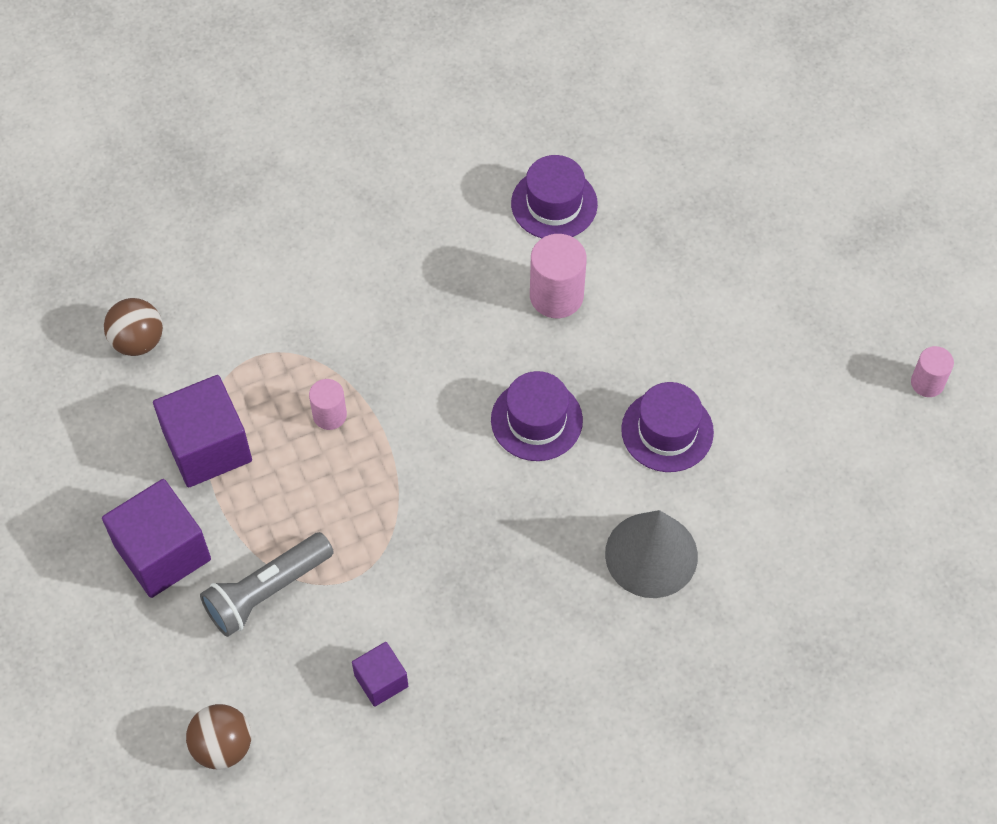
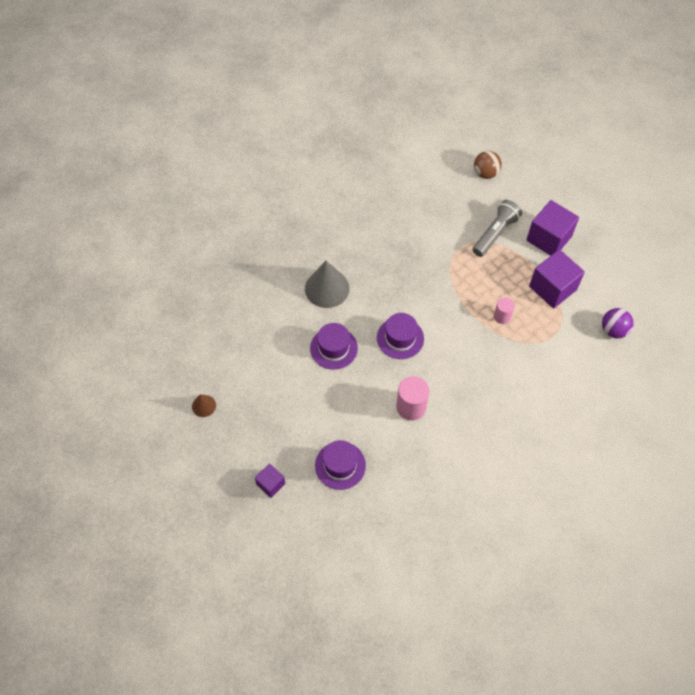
camera: 165 degrees right, 0 degrees up
brown ball [104,298,163,356] -> purple ball [602,308,634,338]
purple cube [352,642,408,707] -> purple cube moved to [255,463,285,498]
purple hat [511,155,598,238] -> purple hat moved to [315,440,366,490]
pink cylinder [911,346,954,397] -> brown cone [192,394,216,417]

